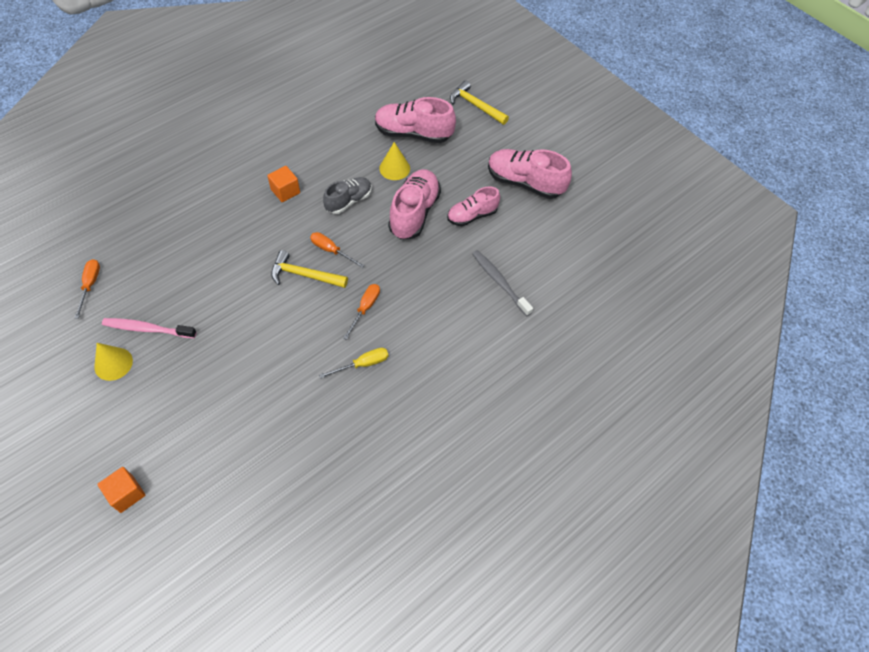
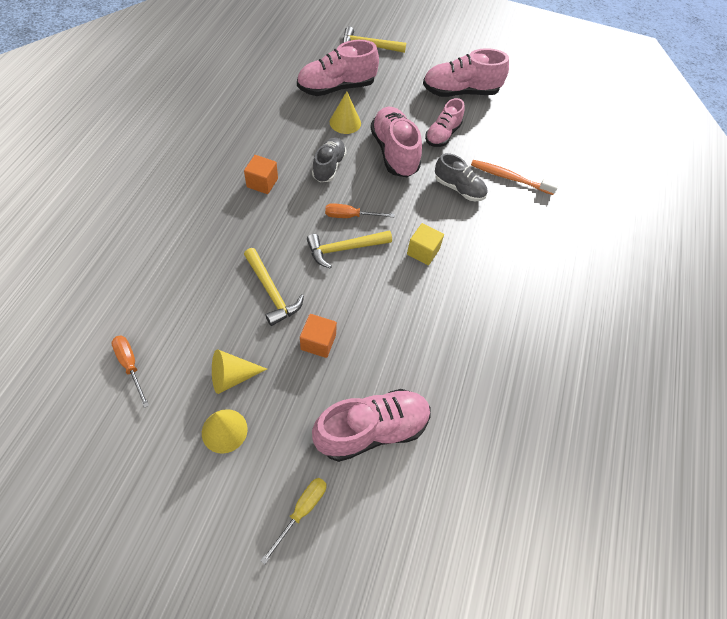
camera: 35 degrees left, 0 degrees up
orange cube [97,467,145,513] -> orange cube moved to [300,314,337,358]
pink toothbrush [102,318,196,338] -> yellow cone [212,349,267,394]
yellow screwdriver [319,347,389,378] -> yellow screwdriver moved to [261,478,327,564]
orange screwdriver [343,284,380,340] -> yellow cube [407,223,444,265]
grey toothbrush [472,250,533,316] -> orange toothbrush [471,160,559,195]
none -> yellow hammer [244,248,304,326]
none -> pink shoe [312,389,431,462]
none -> grey shoe [435,153,487,201]

